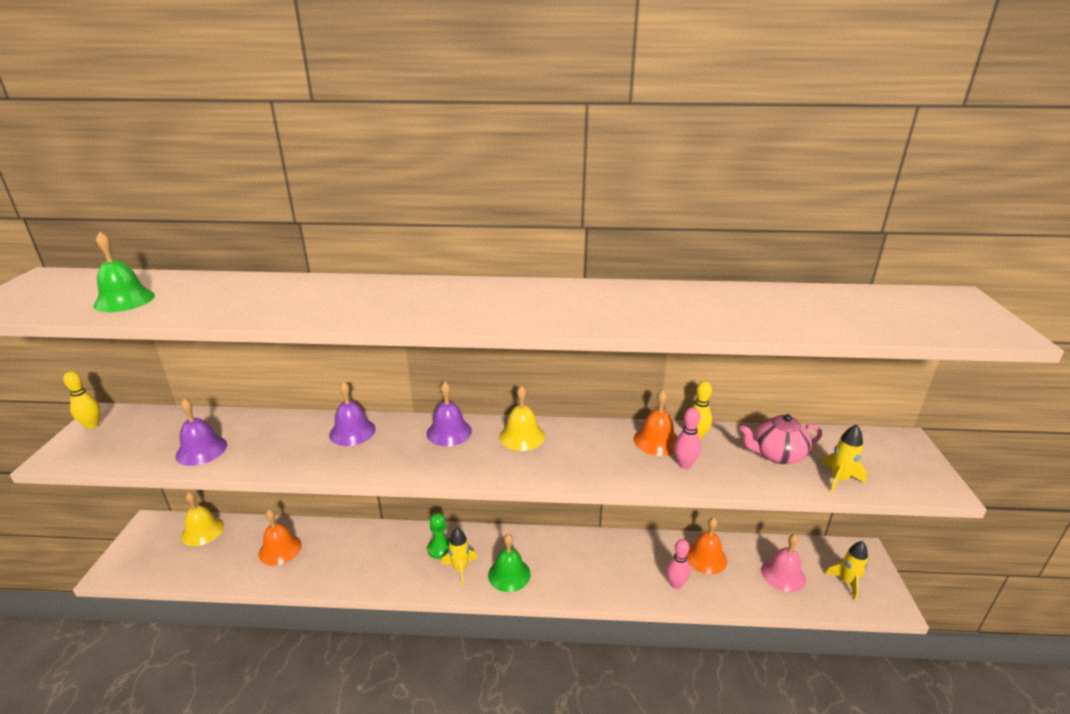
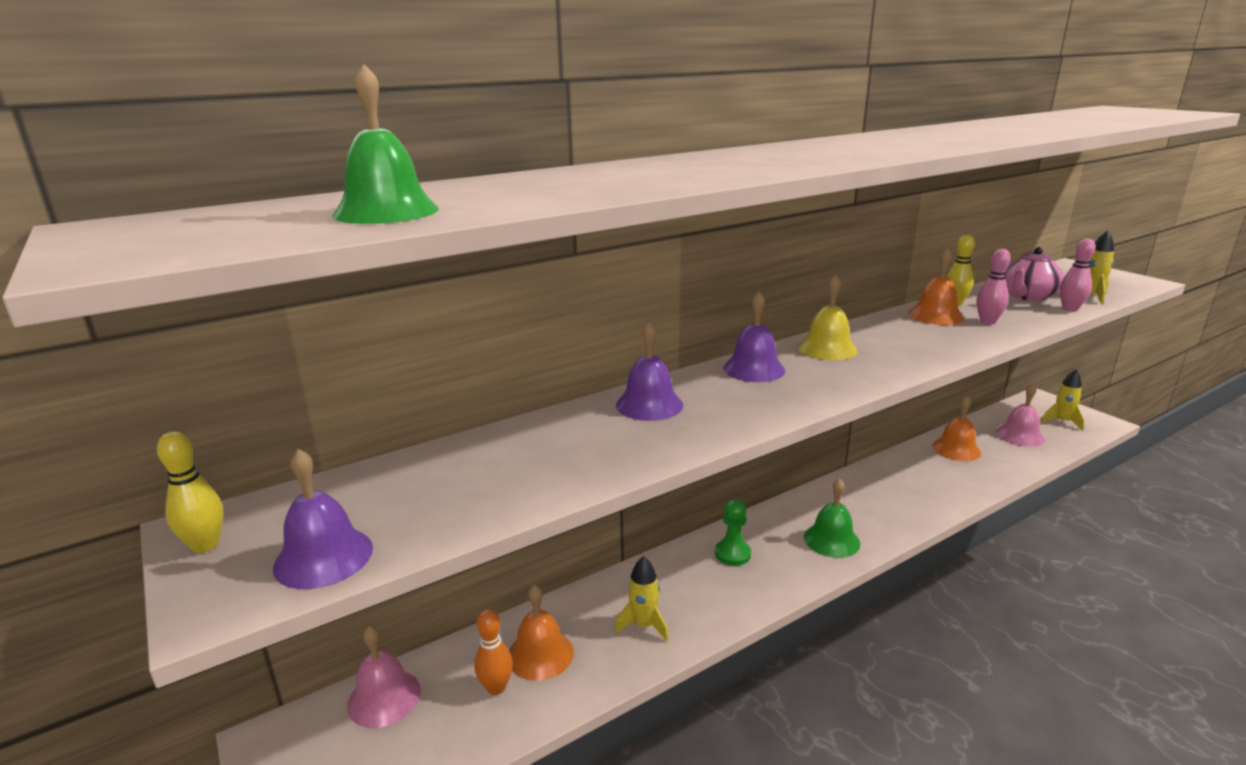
camera: 35 degrees left, 5 degrees down
purple bell [176,398,227,466] -> purple bell moved to [273,449,373,589]
yellow bell [181,492,224,546] -> pink bell [347,626,421,728]
yellow rocket [442,528,477,586] -> yellow rocket moved to [614,556,669,641]
pink bowling pin [666,539,690,589] -> pink bowling pin moved to [1059,238,1096,312]
none -> orange bowling pin [474,609,513,695]

